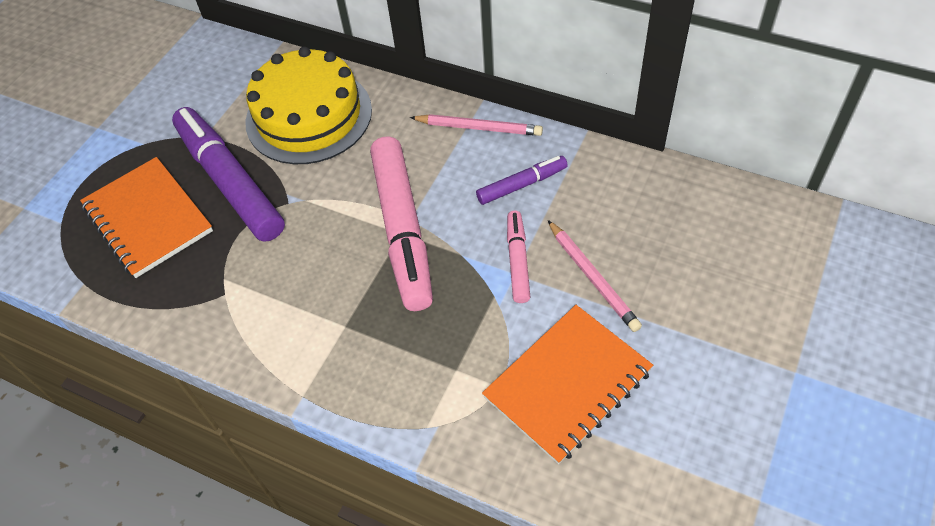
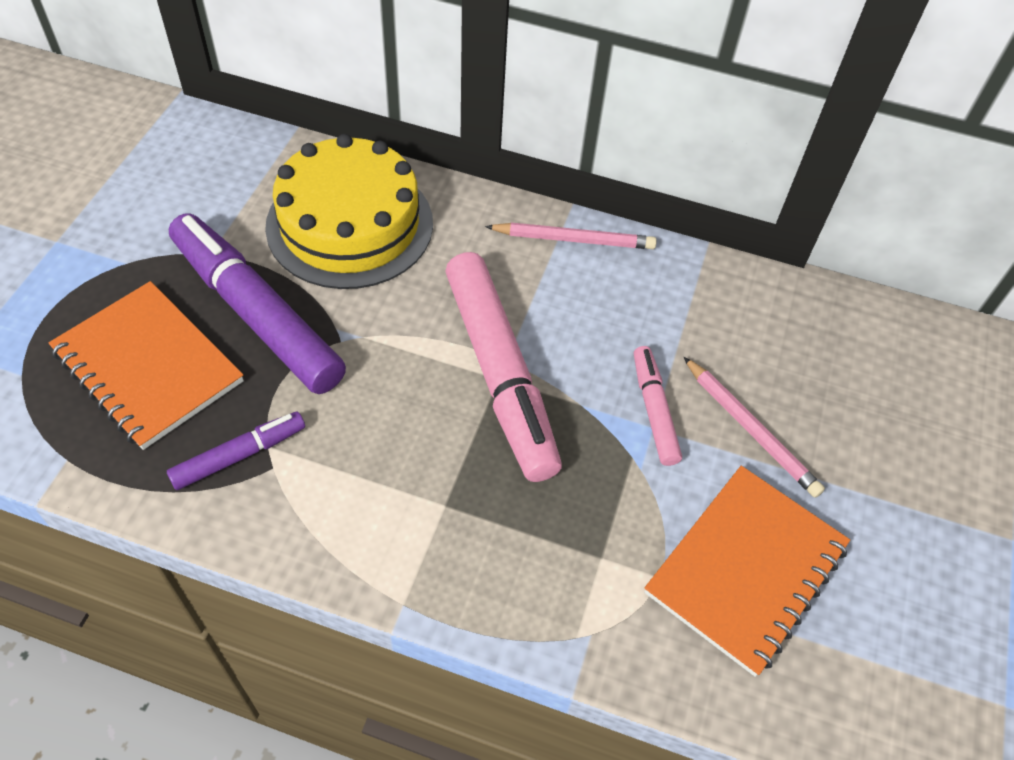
camera: 15 degrees left, 0 degrees up
purple marker [476,156,568,205] -> purple marker moved to [167,411,305,490]

